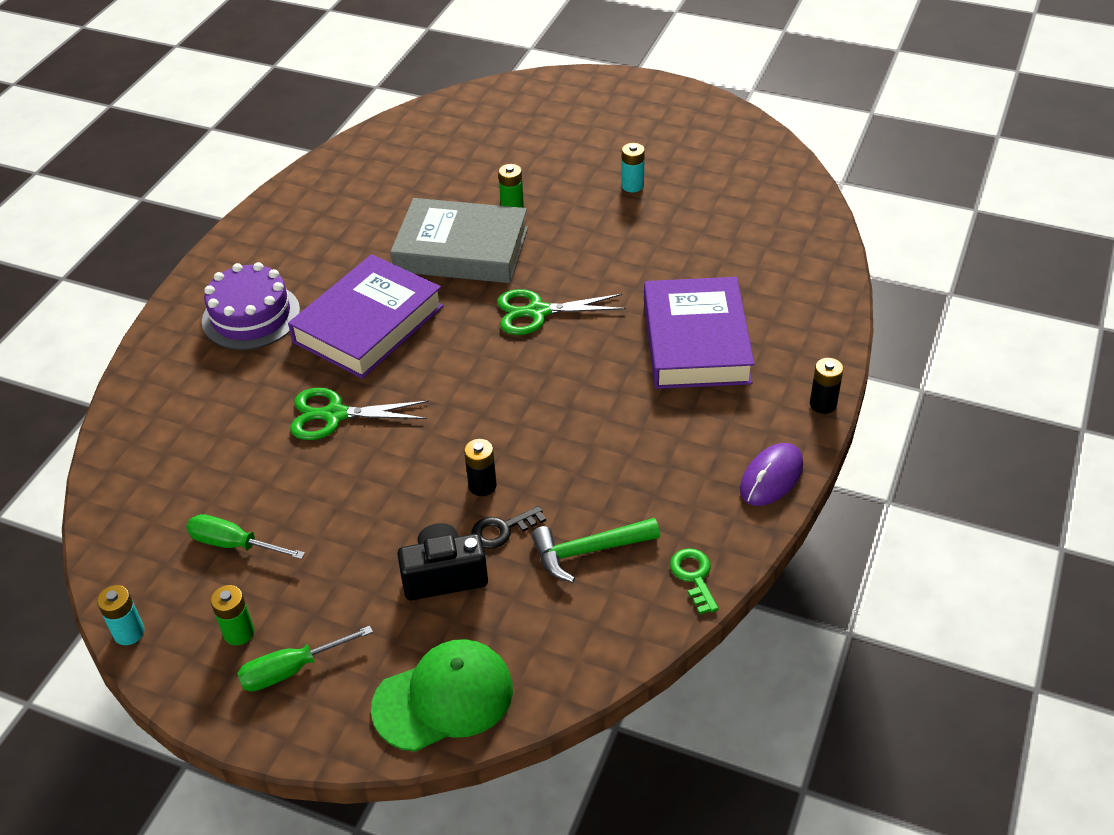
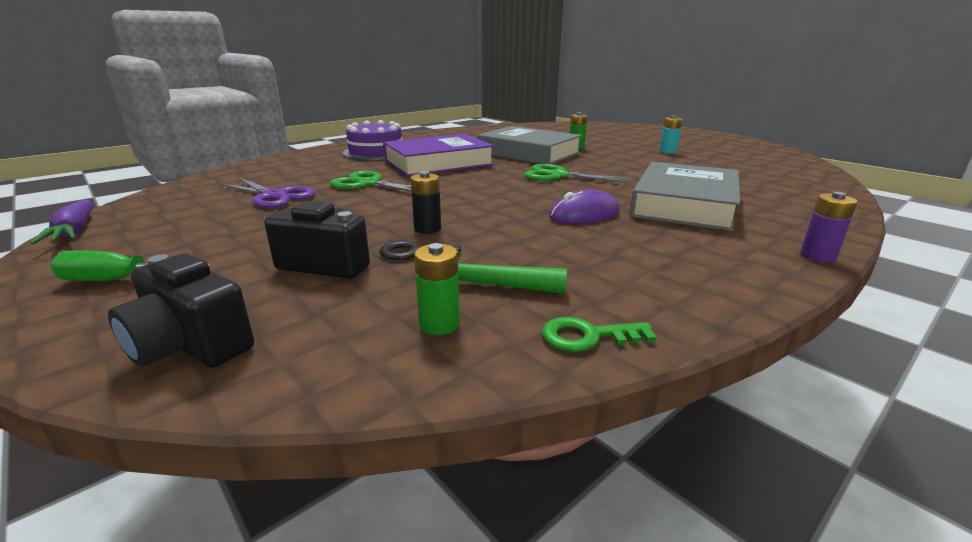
camera: 25 degrees right, 20 degrees down
turquoise battery [97,585,145,645] -> purple carrot [30,200,93,244]
green screwdriver [186,514,305,559] -> none
green battery [210,585,254,645] -> green battery moved to [414,243,460,335]
green cap [371,639,513,752] -> black camera [108,253,254,368]
purple book [644,277,755,389] -> grey book [629,162,740,231]
green key [670,548,719,614] -> green key turned 105 degrees counterclockwise [542,317,657,352]
purple mouse [740,443,803,506] -> purple mouse moved to [549,190,620,224]
black battery [810,358,843,414] -> purple battery [800,192,857,263]
none -> purple scissors [221,178,315,208]

